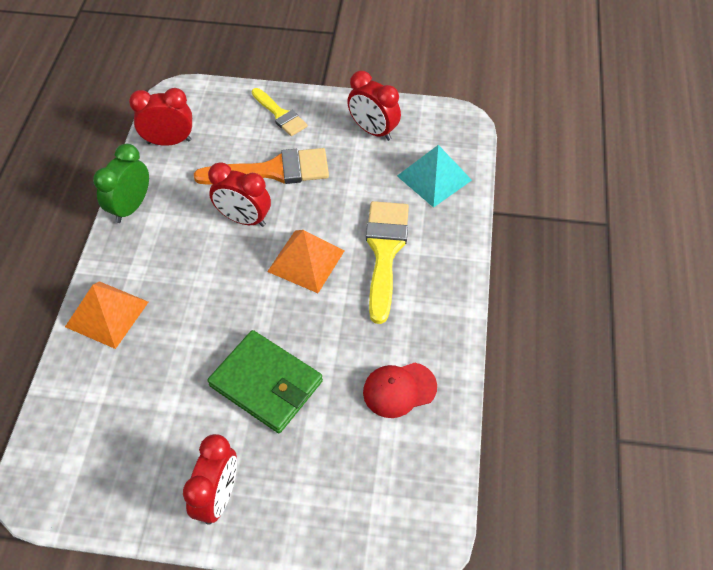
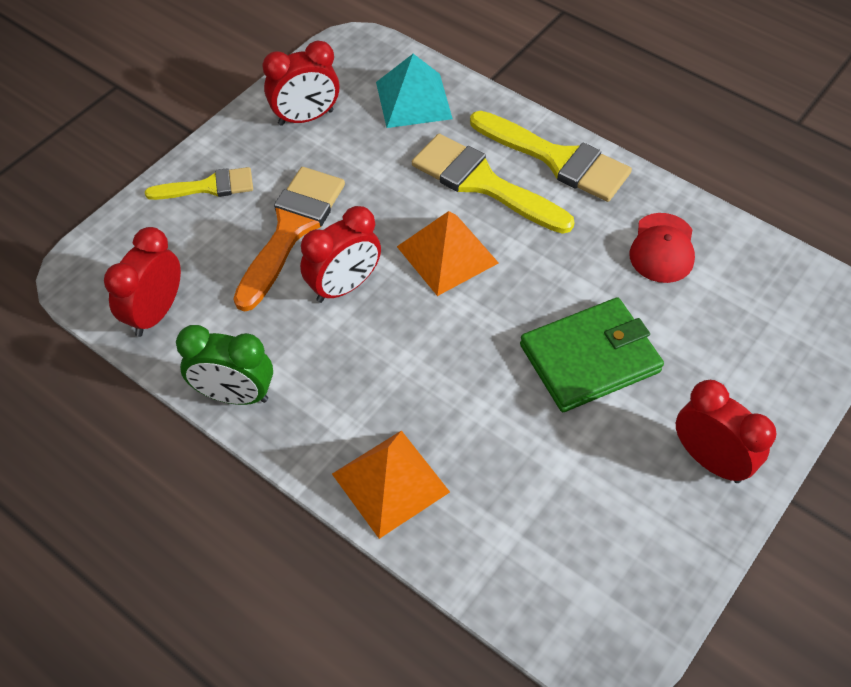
camera: 60 degrees left, 0 degrees up
green clock [93,144,149,223] -> green clock turned 45 degrees counterclockwise [176,325,273,405]
none -> yellow brush [470,111,632,202]

